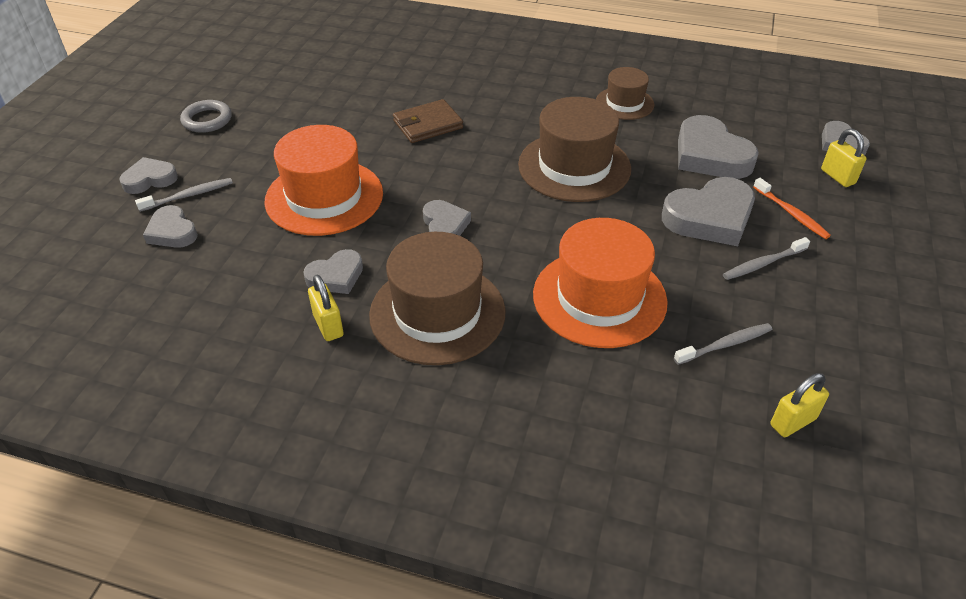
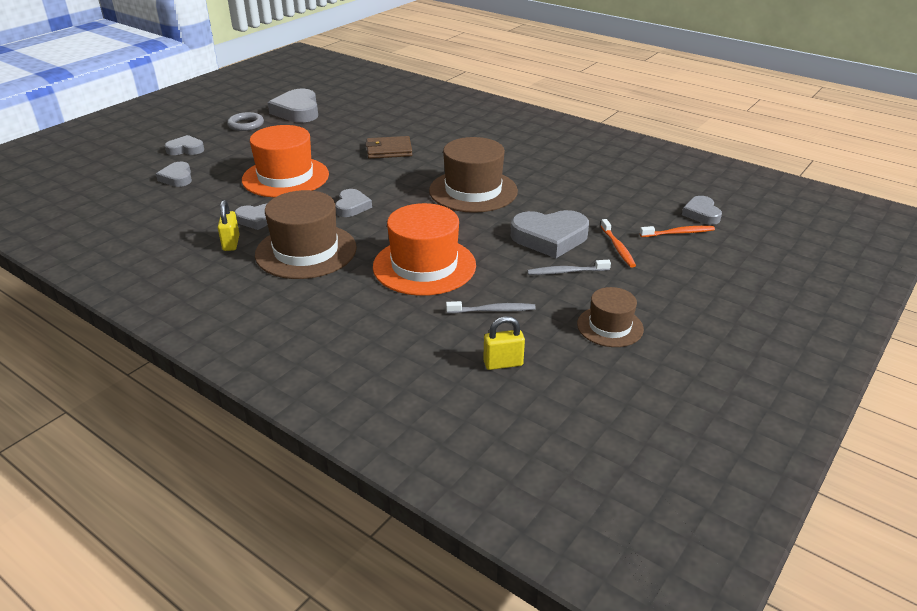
camera: 20 degrees right, 10 degrees down
grey toothbrush [135,178,233,212] -> none
brown hat [596,67,654,120] -> brown hat moved to [577,287,644,347]
grey heart [678,115,759,179] -> grey heart moved to [268,89,318,123]
yellow padlock [821,129,867,187] -> orange toothbrush [640,226,715,237]

